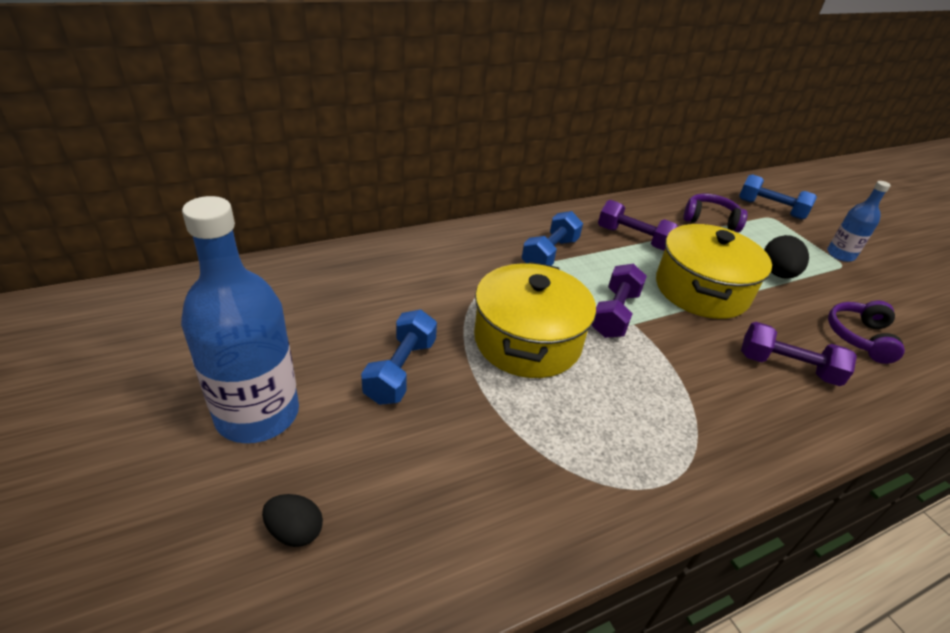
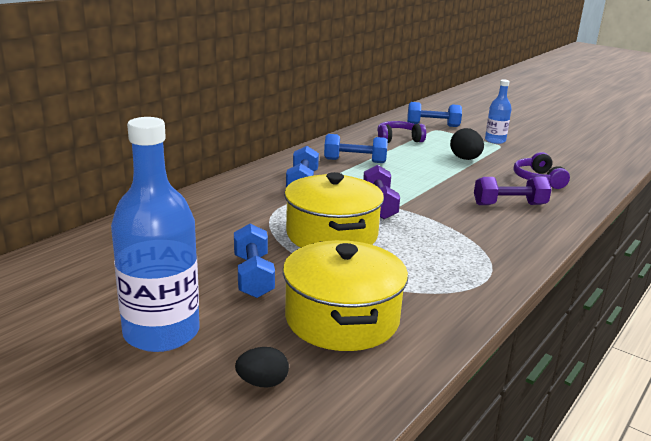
camera: 25 degrees left, 15 degrees down
purple dumbbell [598,200,679,251] -> blue dumbbell [324,134,388,163]
yellow pot [656,224,772,319] -> yellow pot moved to [283,240,408,351]

